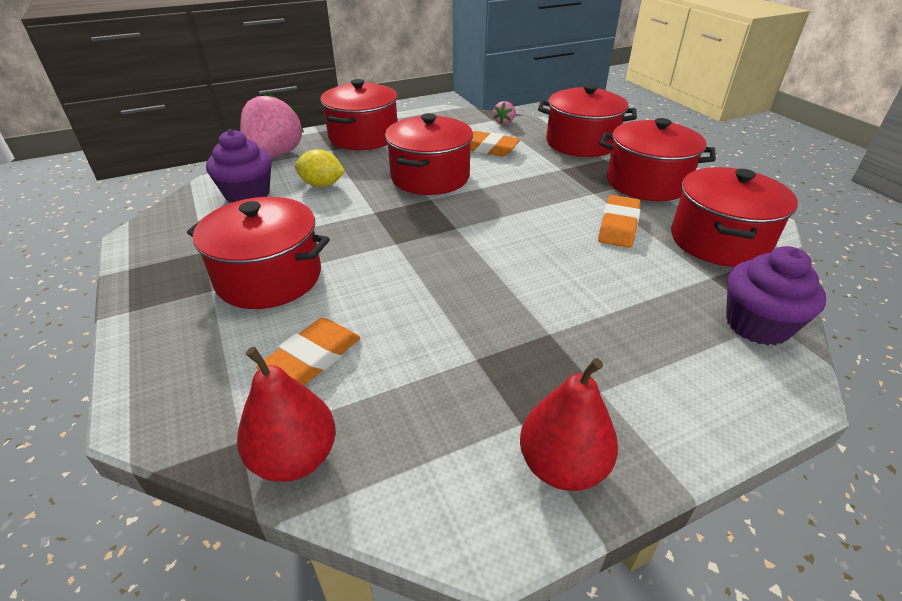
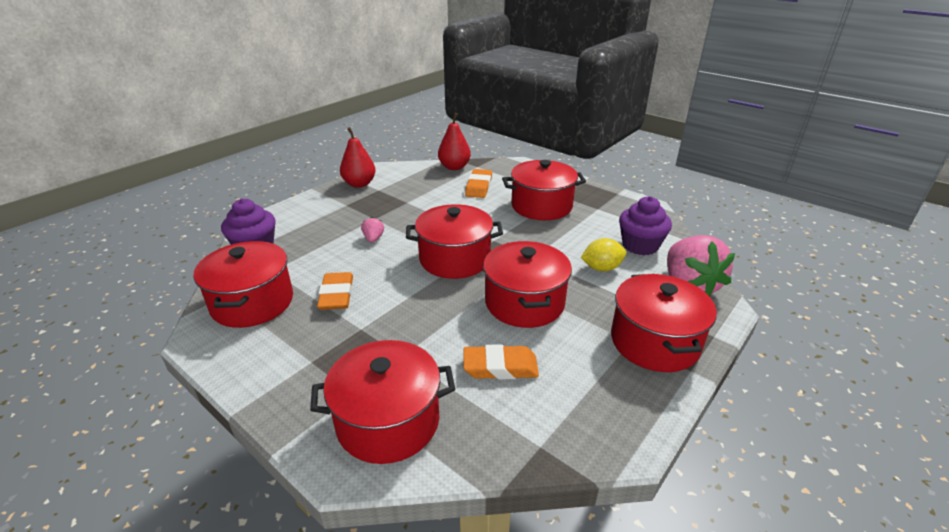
camera: 155 degrees right, 5 degrees down
pink strawberry [493,101,515,125] -> pink strawberry moved to [361,217,384,243]
red pot [600,118,715,201] -> red pot moved to [406,204,503,279]

